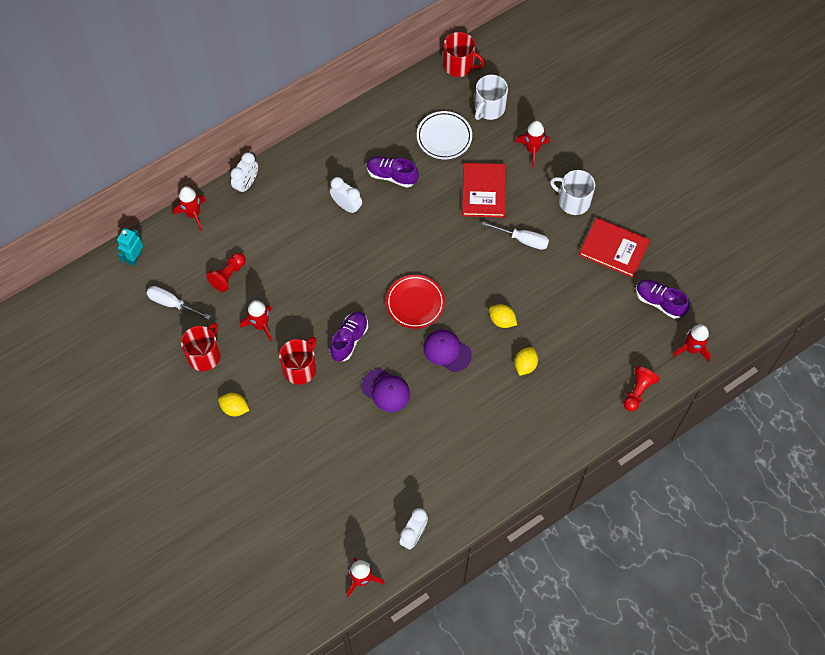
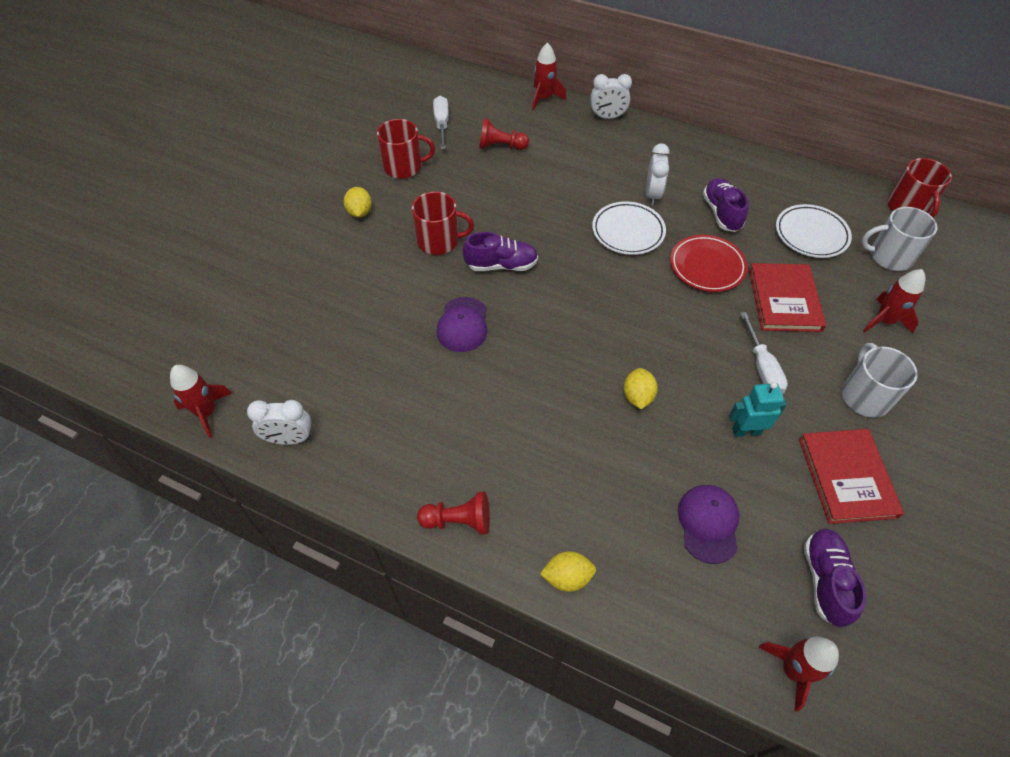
camera: 60 degrees right, 10 degrees down
turquoise robot [117,228,143,266] -> turquoise robot moved to [729,382,787,437]
red rocket [240,300,272,342] -> none
red plate [386,275,445,329] -> red plate moved to [670,235,748,292]
purple cap [423,330,472,372] -> purple cap moved to [678,485,739,564]
red book [462,163,506,218] -> red book turned 60 degrees counterclockwise [749,263,826,332]
yellow lemon [515,347,538,376] -> yellow lemon moved to [540,551,596,592]
red pawn [624,366,660,412] -> red pawn moved to [417,491,490,535]
none -> white plate [592,201,666,255]

